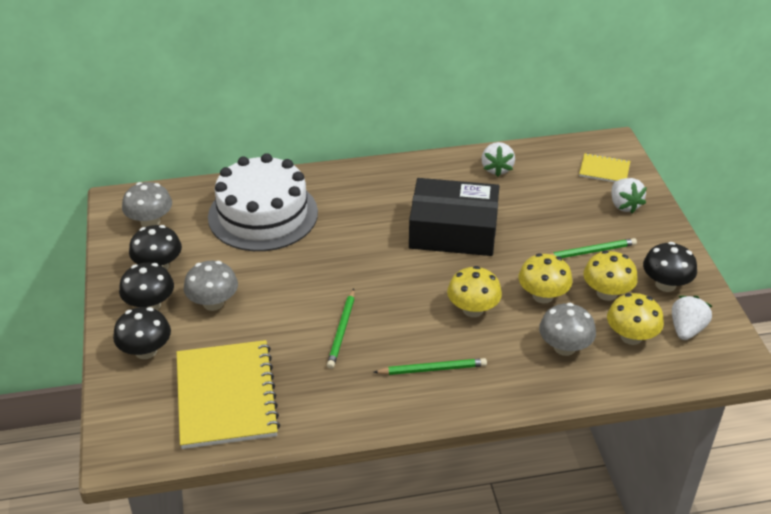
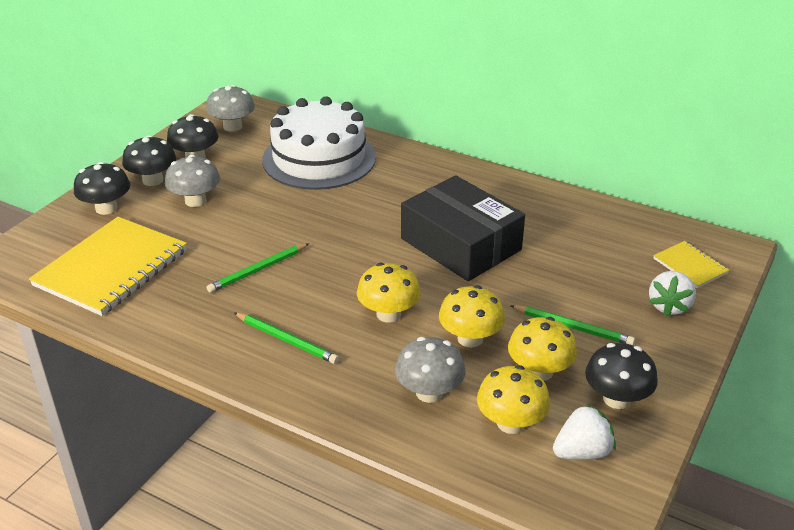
camera: 40 degrees right, 5 degrees down
white strawberry [482,142,515,177] -> none

